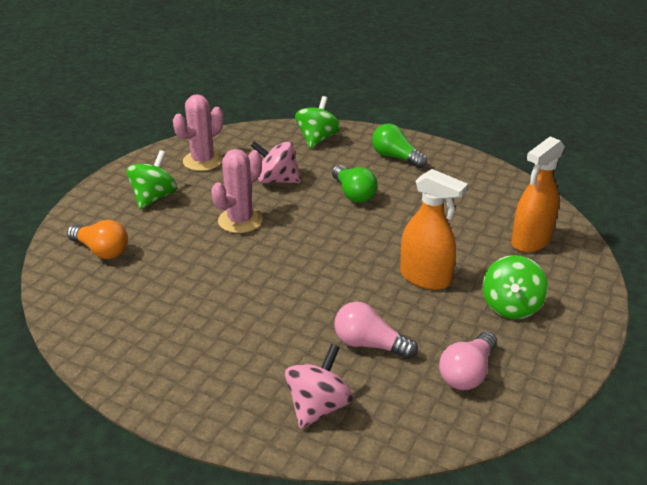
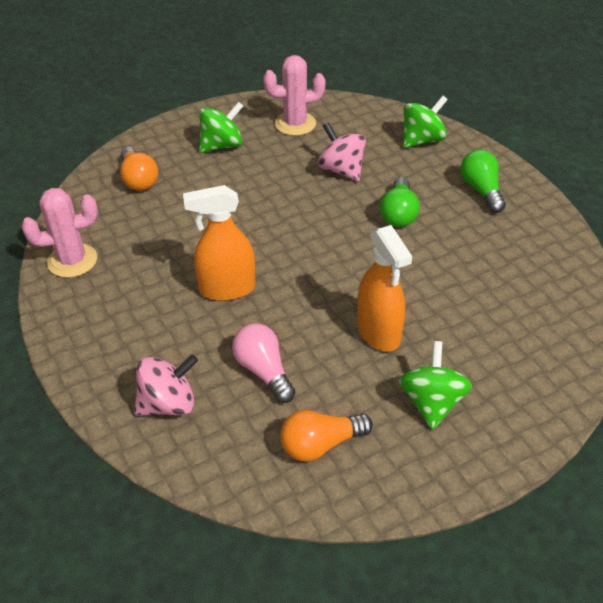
camera: 35 degrees right, 10 degrees up
pink cactus [211,149,263,233] -> pink cactus moved to [21,188,98,278]
pink light bulb [439,331,497,390] -> orange light bulb [280,410,373,462]
green spinning top [482,255,548,319] -> green spinning top turned 135 degrees clockwise [399,341,472,430]
orange spray bottle [511,136,565,252] -> orange spray bottle moved to [183,185,255,301]

